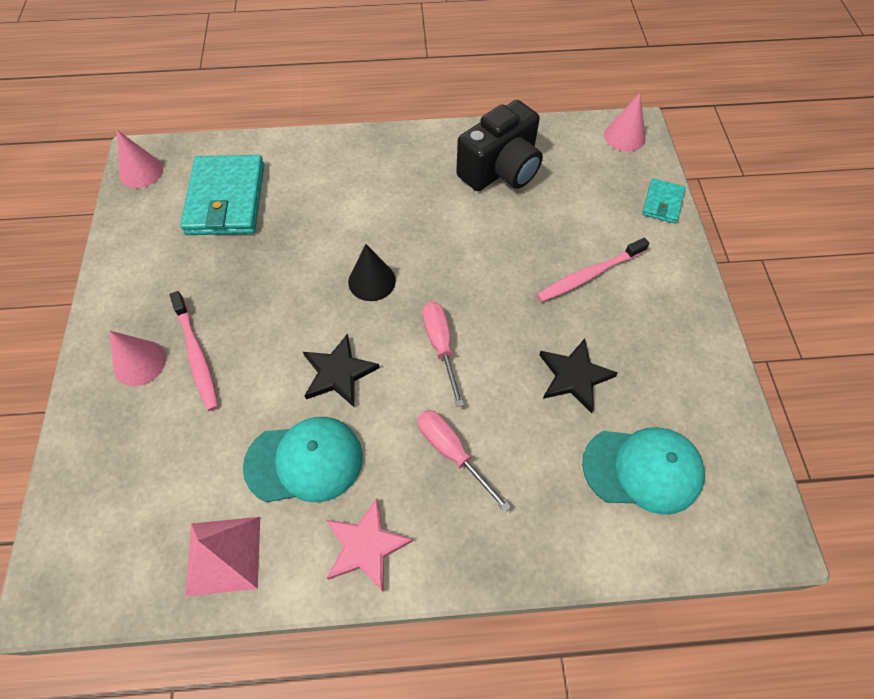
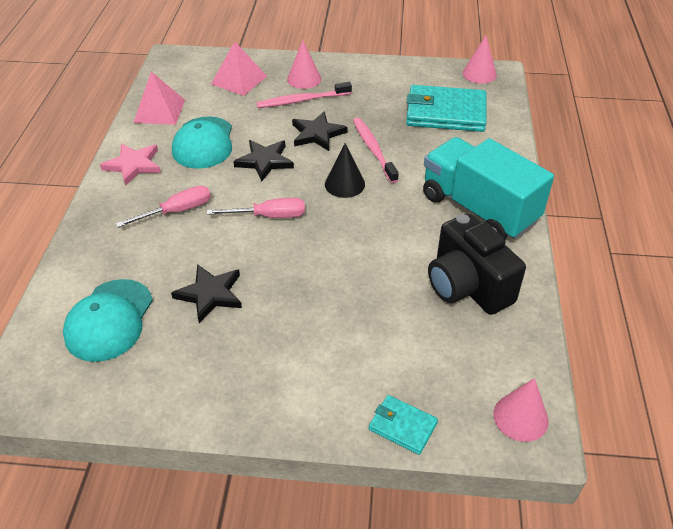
camera: 100 degrees right, 15 degrees down
pink toothbrush [537,238,650,302] -> pink toothbrush moved to [353,118,399,183]
none -> pink pyramid [211,41,267,96]
none -> black star [292,111,347,151]
none -> turquoise truck [423,137,554,240]

